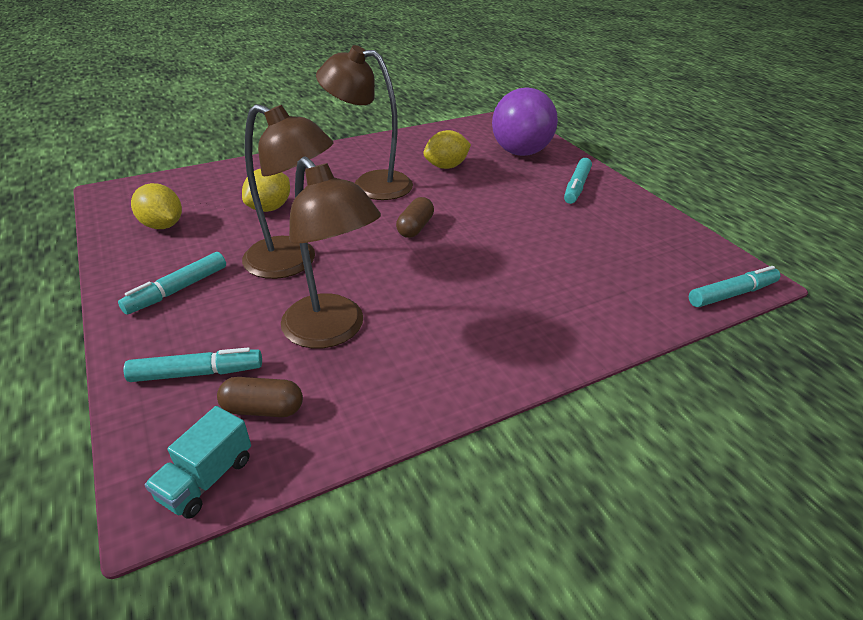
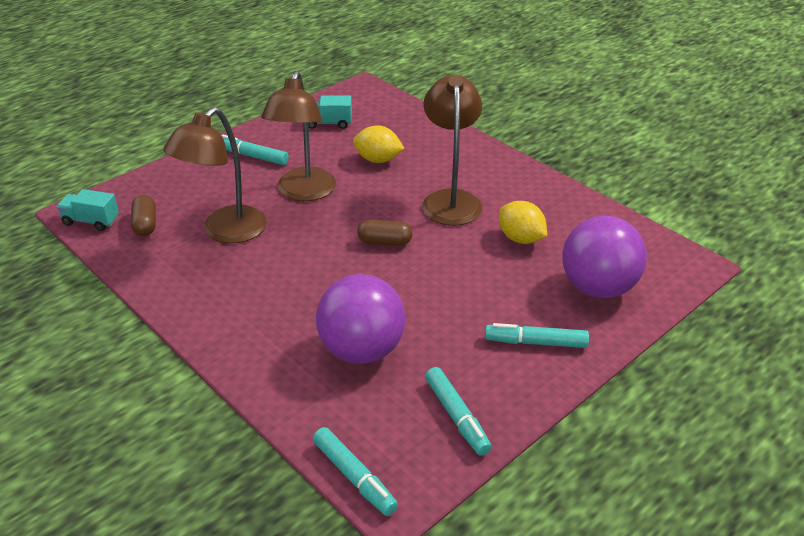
camera: 75 degrees right, 0 degrees up
turquoise marker [124,347,262,382] -> turquoise marker moved to [425,367,492,456]
yellow lemon [131,183,182,229] -> turquoise truck [308,95,352,129]
none -> purple ball [316,274,405,364]

